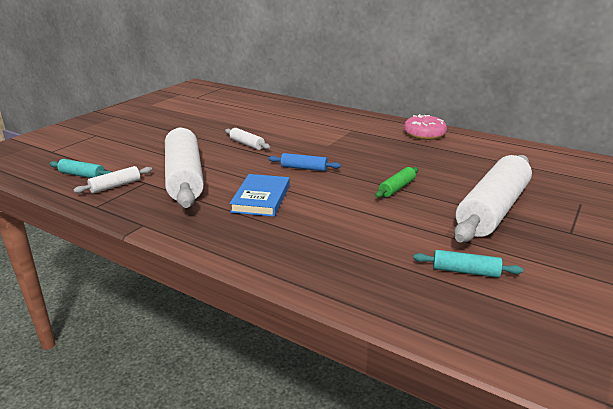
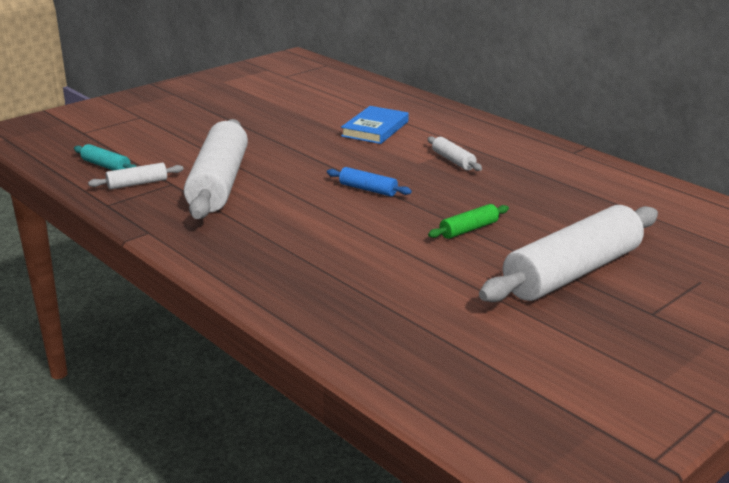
camera: 15 degrees right, 0 degrees up
white rolling pin [225,128,270,150] -> white rolling pin moved to [427,136,482,171]
blue book [229,174,290,217] -> blue book moved to [341,106,409,144]
pink donut [404,114,447,140] -> none
turquoise rolling pin [413,250,523,278] -> none

